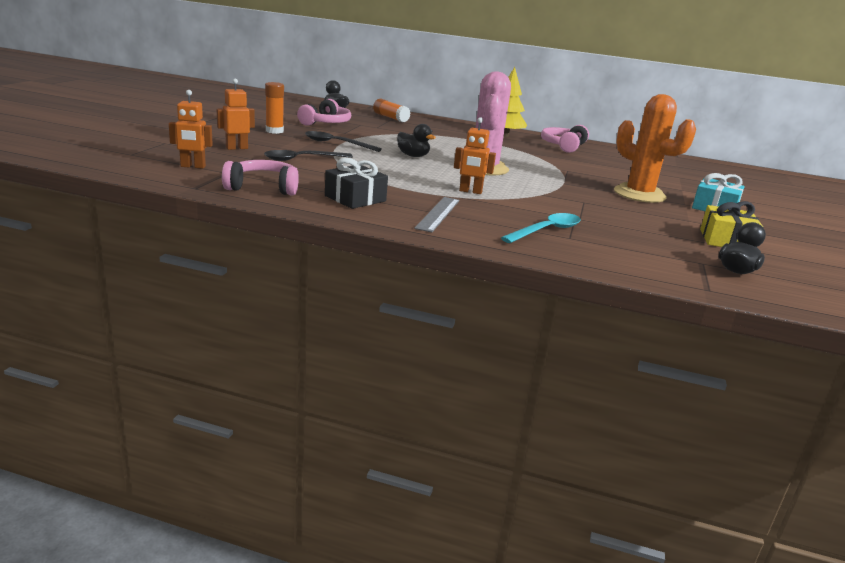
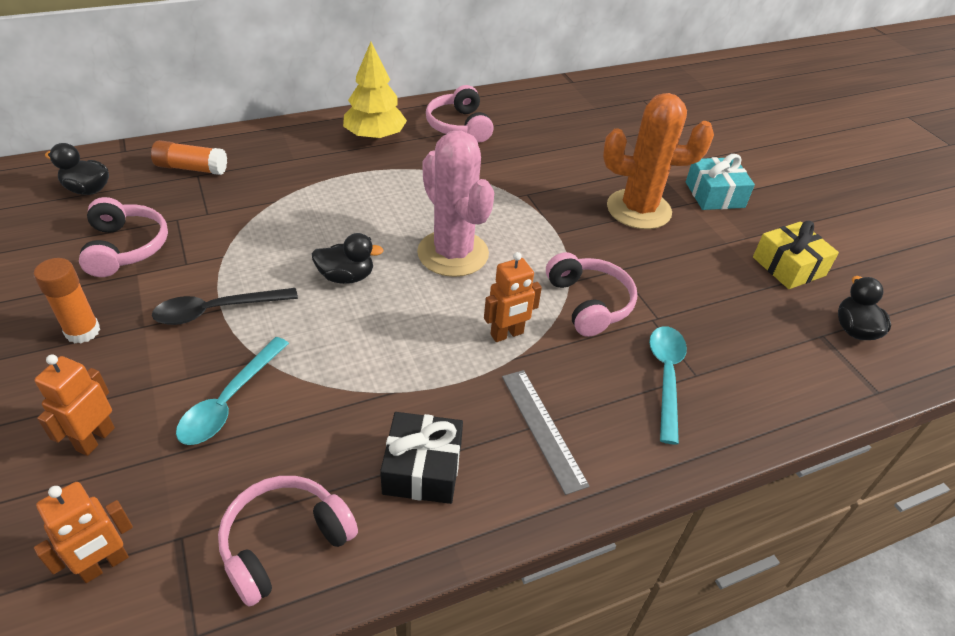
camera: 40 degrees left, 20 degrees up
black spoon [264,150,353,161] -> turquoise spoon [176,337,289,445]
none -> pink headphones [546,252,637,337]

